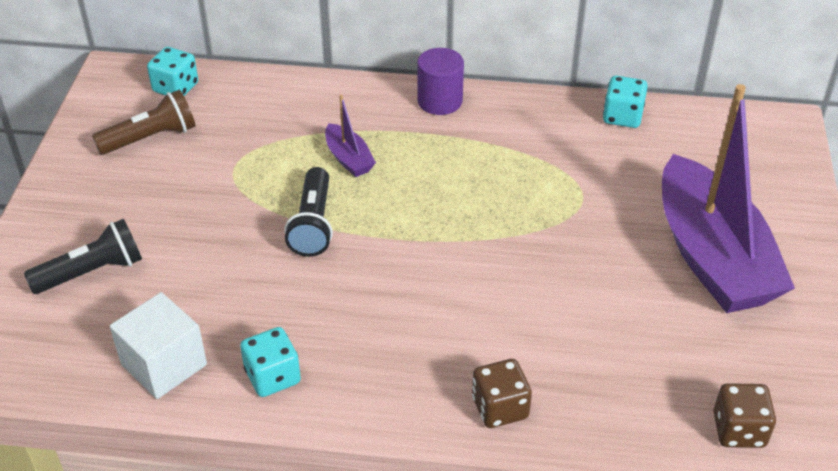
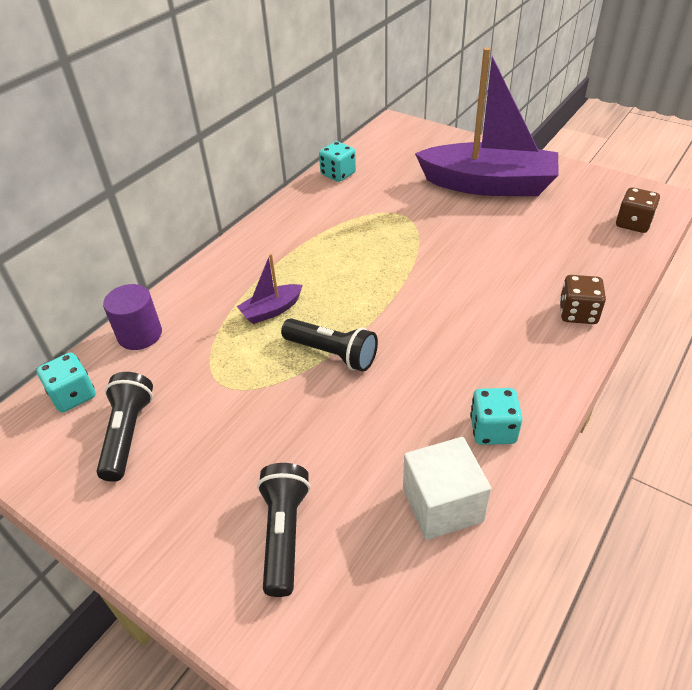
camera: 60 degrees left, 0 degrees up
brown flashlight [92,90,195,155] -> black flashlight [97,372,153,482]
purple boat [325,95,376,177] -> purple boat turned 150 degrees clockwise [237,253,303,324]
purple cylinder [417,48,464,115] -> purple cylinder moved to [103,284,162,350]

